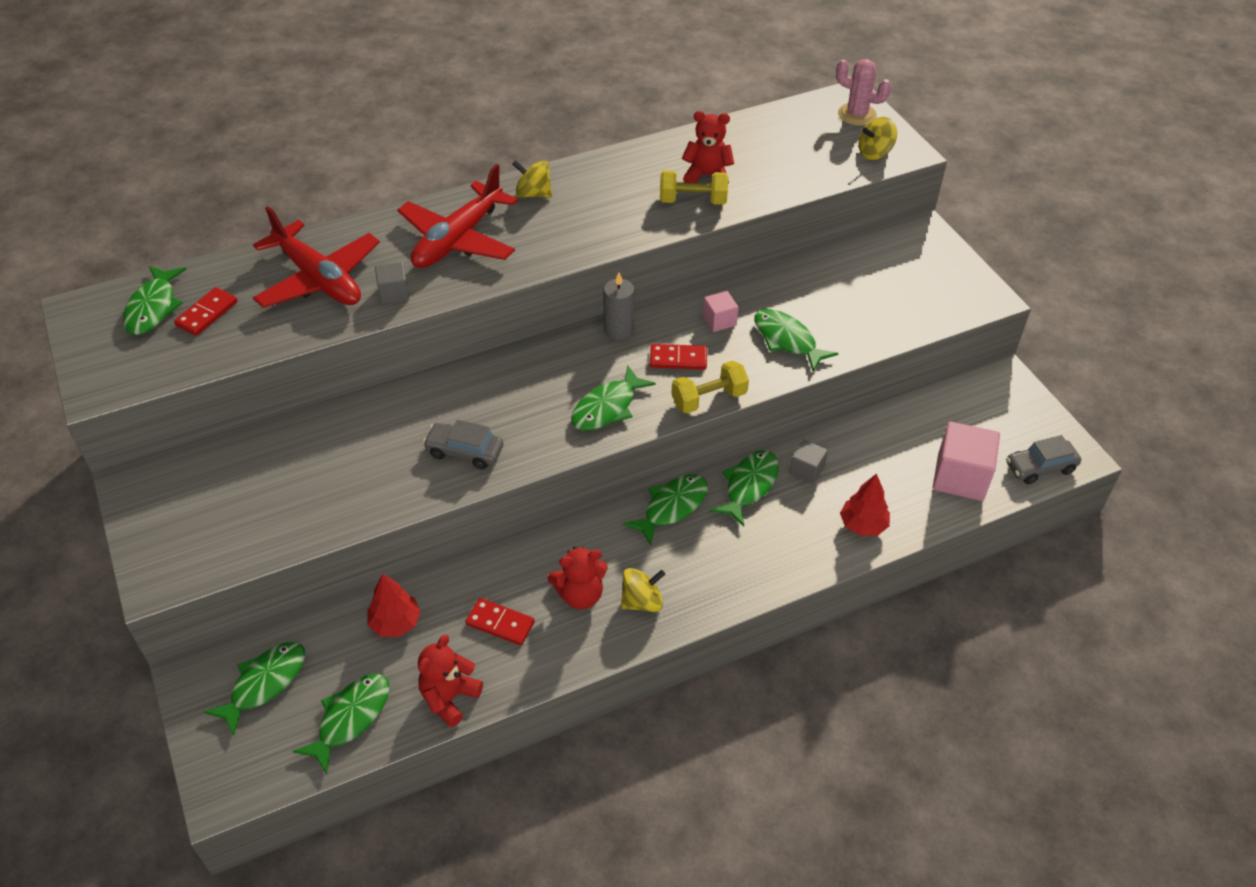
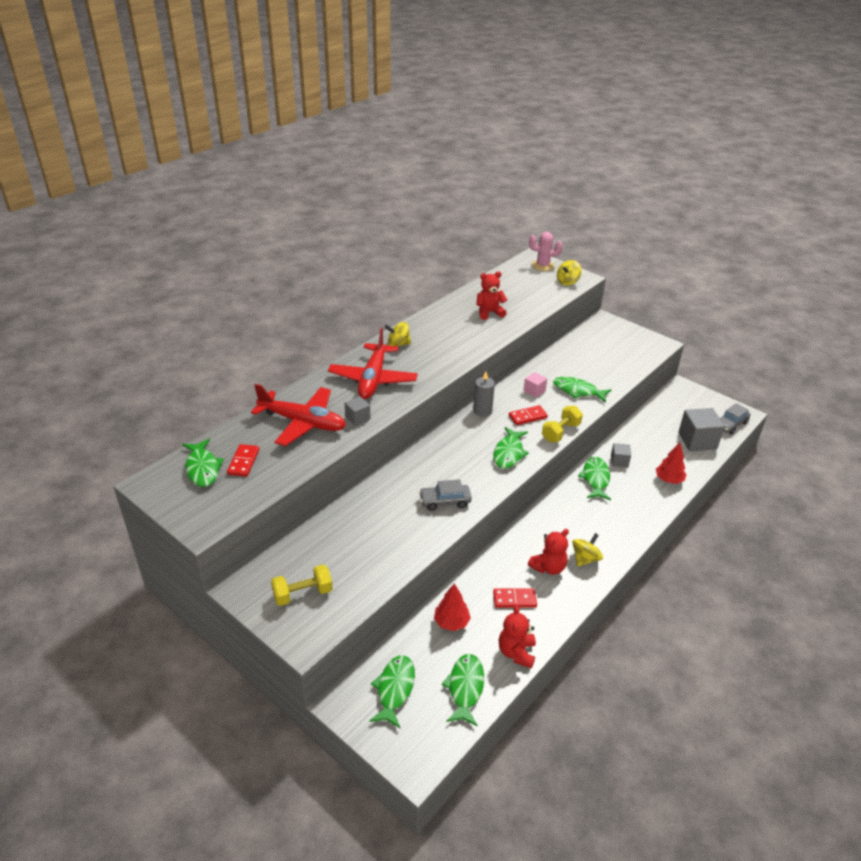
camera: 25 degrees left, 10 degrees down
green fish [623,474,708,546] -> none
yellow dumbbell [660,170,728,205] -> yellow dumbbell moved to [271,565,333,606]
pink cube [933,421,1000,501] -> grey cube [678,408,725,451]

